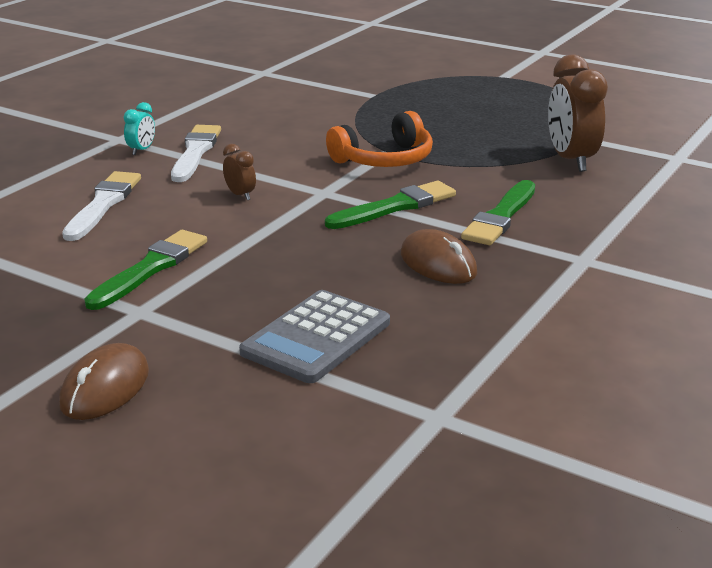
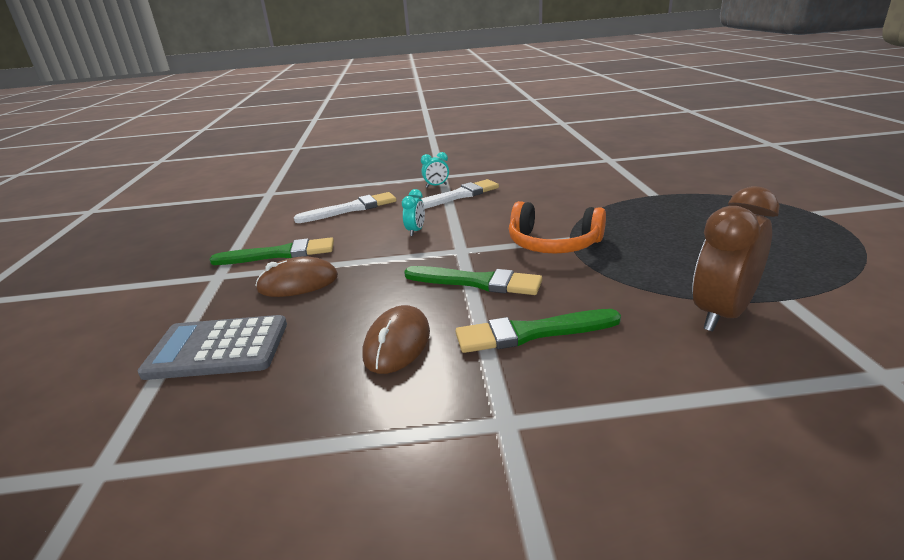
camera: 55 degrees right, 0 degrees up
brown mouse [59,343,149,420] -> brown mouse moved to [255,256,338,297]
brown clock [223,144,256,200] -> turquoise clock [402,189,425,236]

